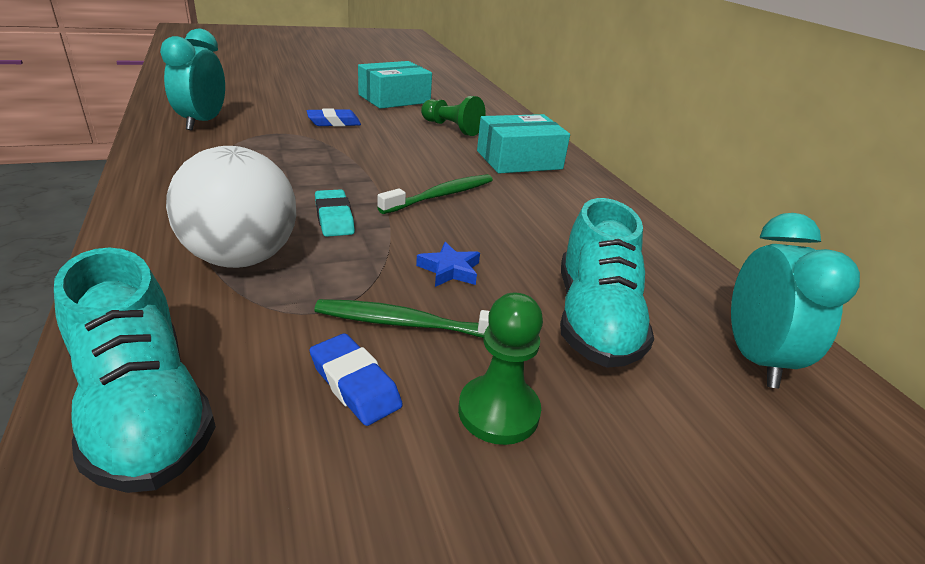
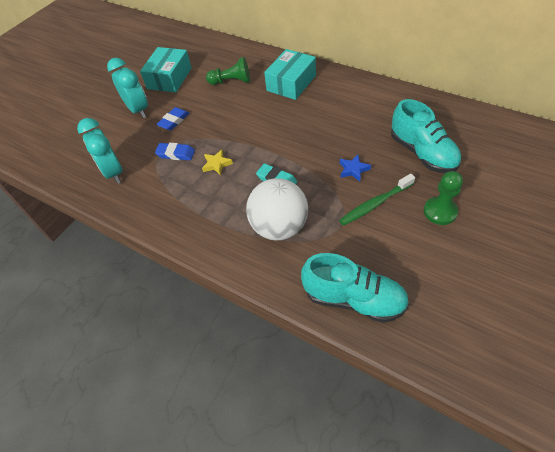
camera: 30 degrees left, 20 degrees up
blue eraser [310,333,403,426] -> blue eraser moved to [155,143,195,160]
green toothbrush [377,174,493,214] -> none
turquoise clock [731,213,860,388] -> turquoise clock moved to [107,58,148,118]
none -> yellow star [202,149,233,176]

